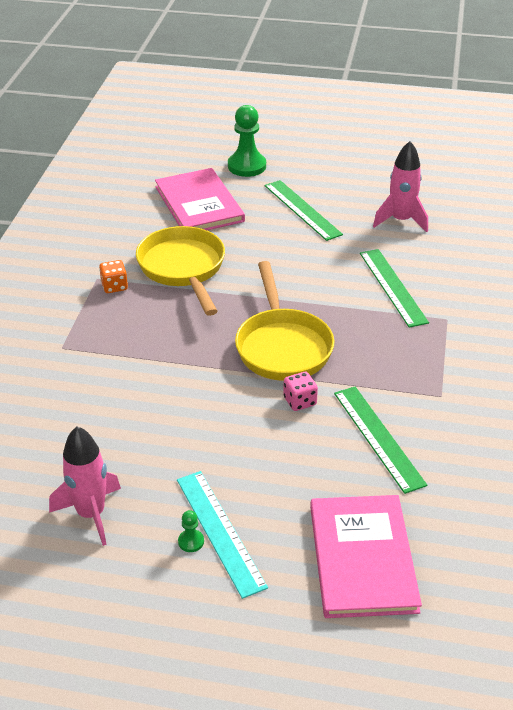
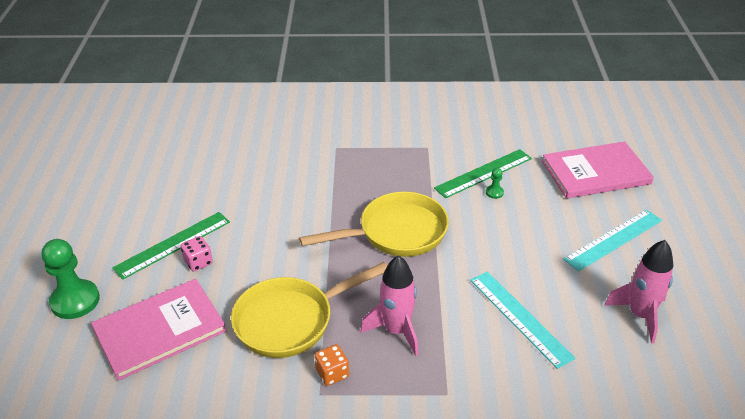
camera: 100 degrees left, 0 degrees up
green pawn [178,510,204,552] -> green pawn moved to [486,168,504,199]
pink dice [283,372,318,411] -> pink dice moved to [181,236,213,272]
green ruler [360,249,429,328] -> none
pink rocket [373,141,428,232] -> pink rocket moved to [361,255,418,356]
none -> turquoise ruler [470,271,575,369]

